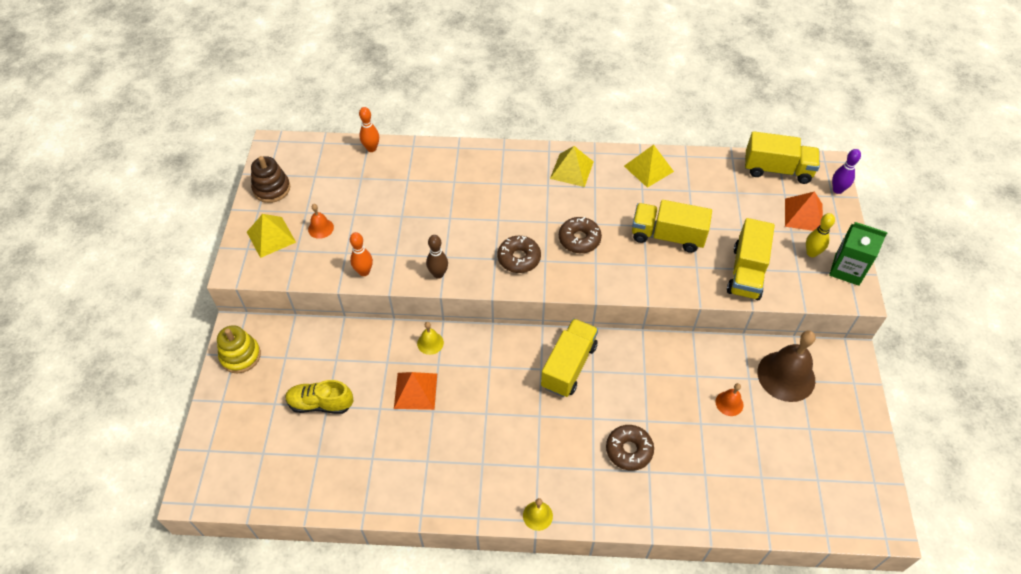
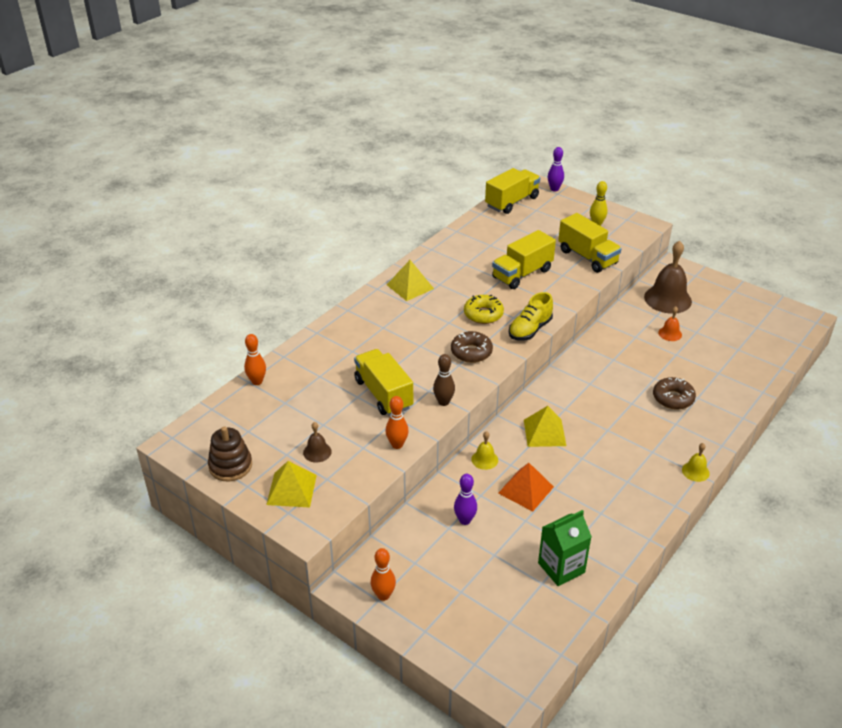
camera: 55 degrees left, 15 degrees down
yellow stacking toy [217,325,261,373] -> orange bowling pin [371,548,396,601]
yellow shoe [285,380,354,414] -> yellow shoe moved to [509,292,553,341]
orange bell [308,204,334,239] -> brown bell [303,422,332,463]
yellow truck [541,319,598,397] -> yellow truck moved to [354,349,413,415]
brown donut [559,217,602,253] -> yellow donut [464,295,504,324]
yellow pyramid [624,145,674,188] -> yellow pyramid moved to [524,406,566,447]
orange pyramid [785,191,823,231] -> none
green carton [829,222,888,286] -> green carton moved to [538,510,592,586]
none -> purple bowling pin [454,474,477,525]

